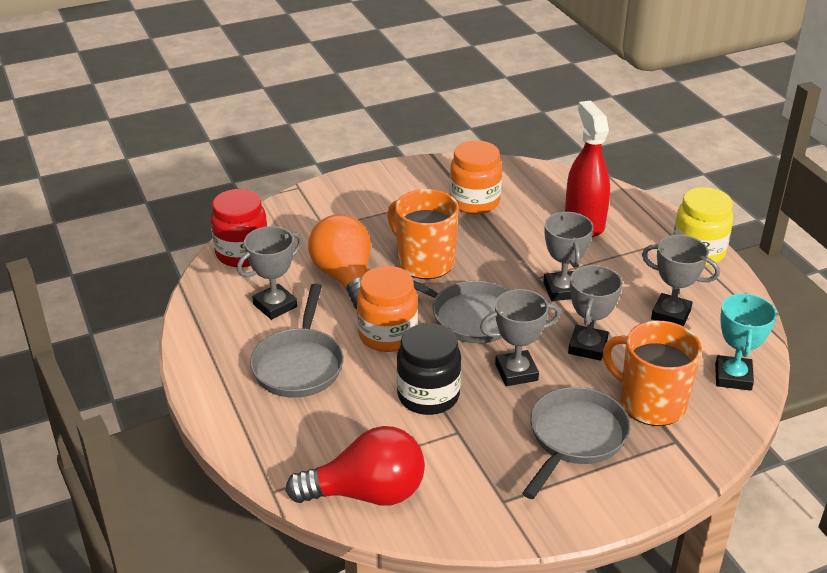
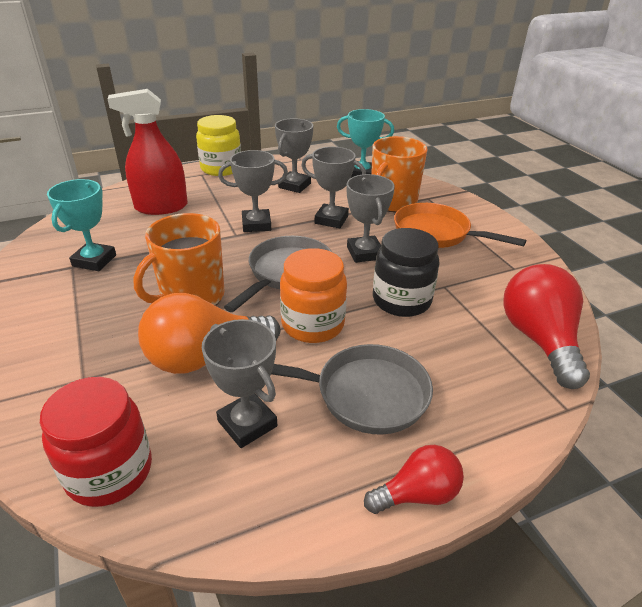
camera: 90 degrees left, 0 degrees up
orange jar [450,140,502,214] -> turquoise trophy [47,179,116,271]
grey pan [522,387,630,499] -> orange pan [394,203,526,248]
none -> red light bulb [364,445,464,514]

